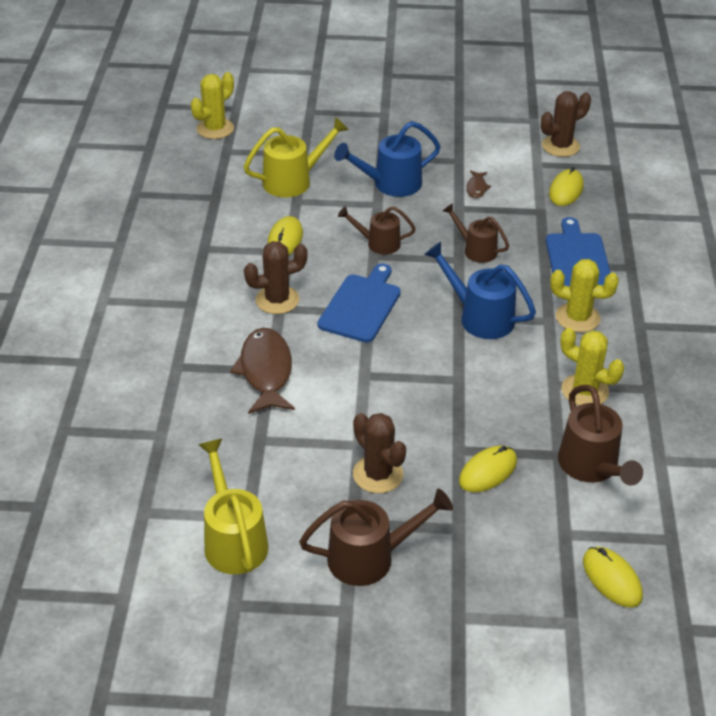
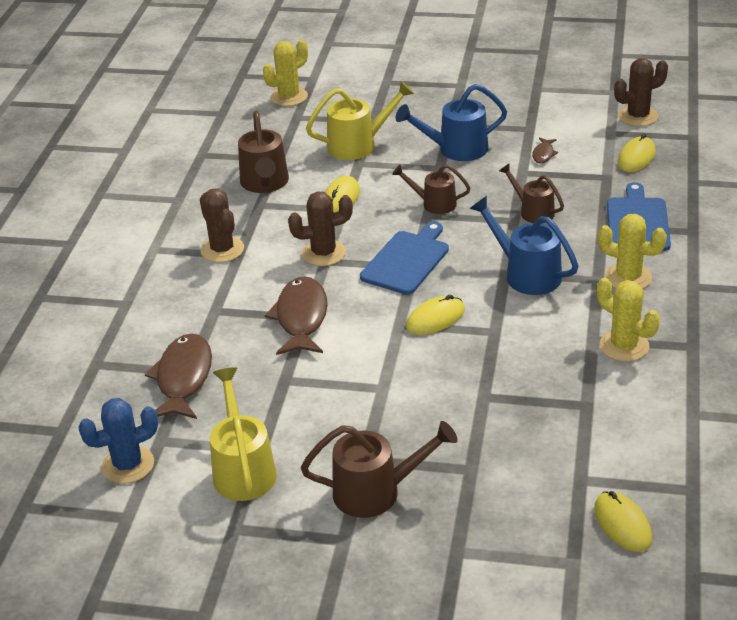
camera: 10 degrees right, 5 degrees down
brown cactus [353,413,406,493] -> brown cactus moved to [200,188,244,263]
yellow mouse [459,446,517,492] -> yellow mouse moved to [406,294,465,335]
brown watering can [558,385,643,486] -> brown watering can moved to [238,111,289,193]
none -> blue cactus [78,398,158,484]
none -> brown fish [145,333,212,419]

